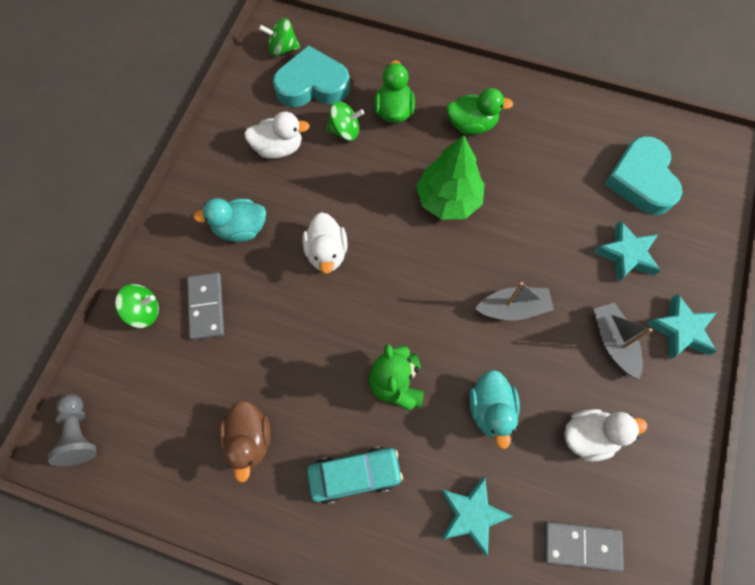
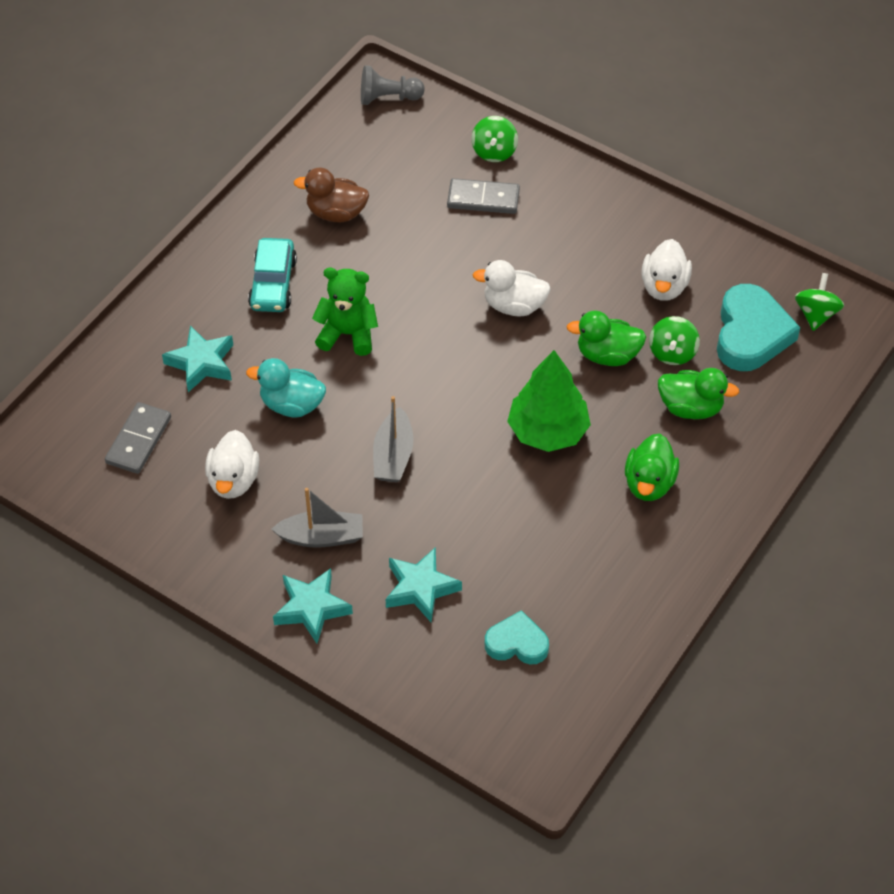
camera: 105 degrees right, 15 degrees down
turquoise duck [193,198,266,242] -> none
turquoise heart [604,136,682,215] -> turquoise heart [485,610,549,665], size x0.60
none -> green duck [567,310,646,366]

